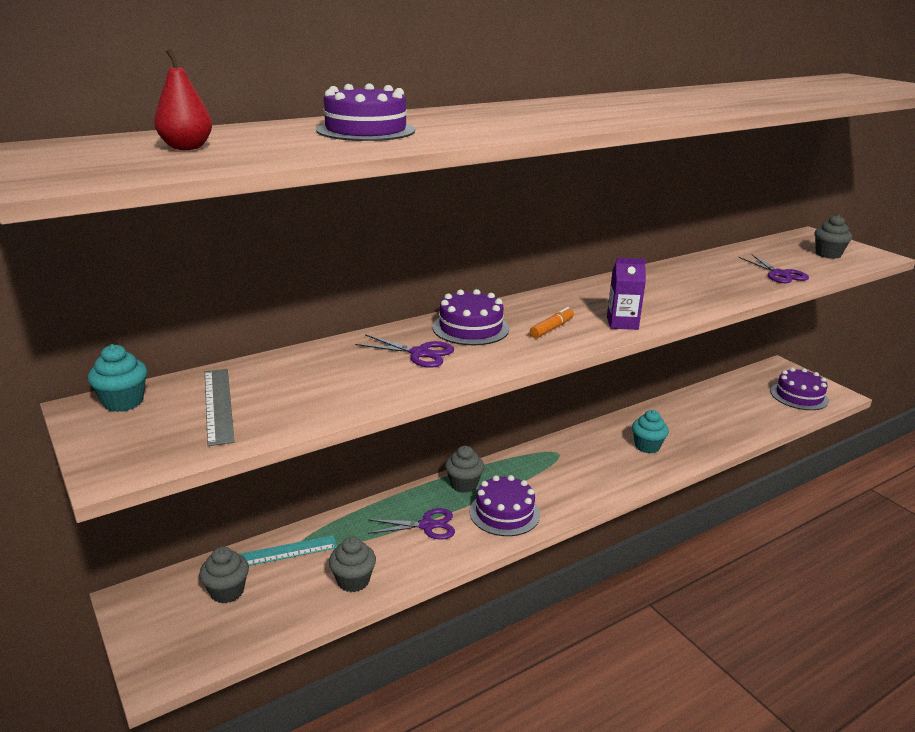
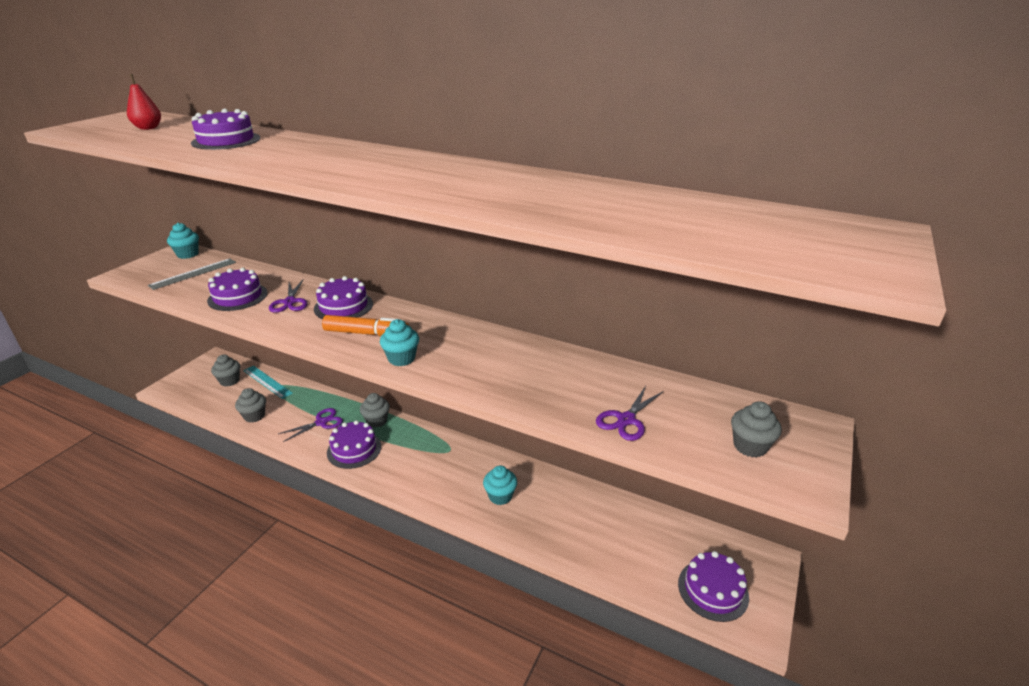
camera: 60 degrees right, 5 degrees up
purple scissors [368,508,455,540] -> purple scissors turned 90 degrees counterclockwise [278,408,343,442]
orange marker [530,307,574,338] -> orange marker [322,315,409,336], size x1.63
purple carton [607,258,646,330] -> turquoise cupcake [380,319,419,366]
none -> purple cake [207,268,268,311]

